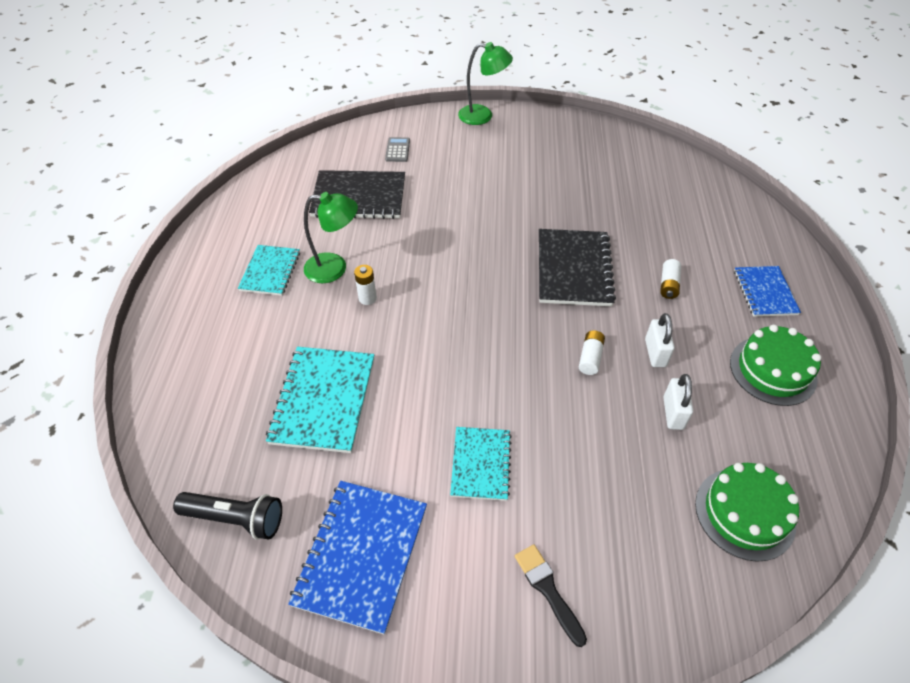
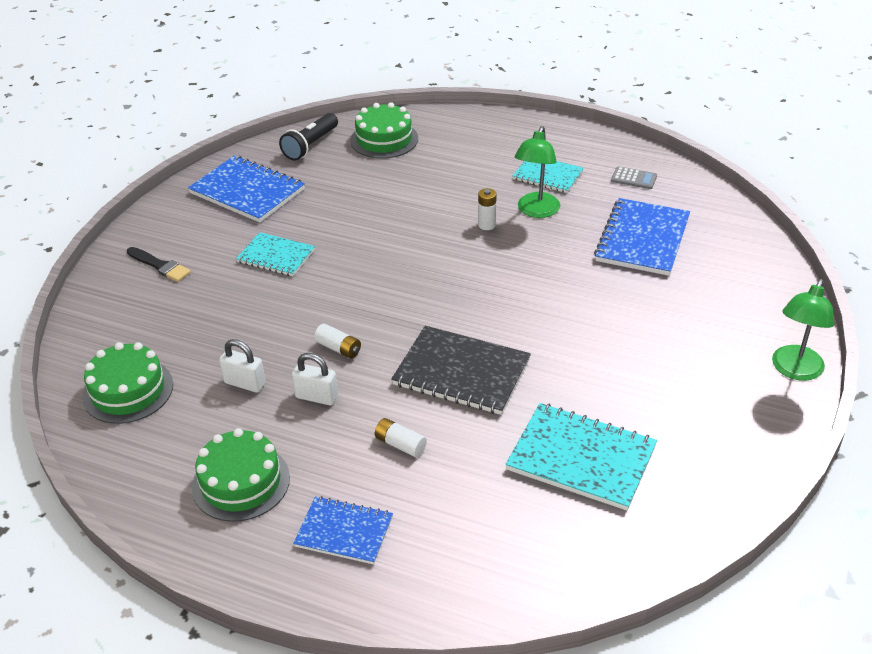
camera: 110 degrees right, 10 degrees down
turquoise notebook [266,347,374,453] -> turquoise notebook moved to [506,403,657,511]
black notebook [309,170,405,219] -> blue notebook [594,198,690,276]
grey calculator [385,137,410,162] -> grey calculator moved to [611,166,657,189]
black brush [515,544,587,647] -> black brush turned 45 degrees clockwise [127,247,191,282]
none -> green cake [350,102,418,159]

